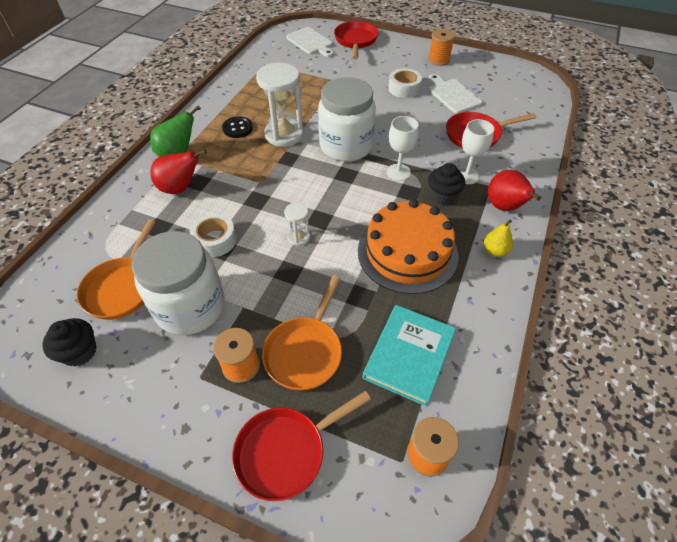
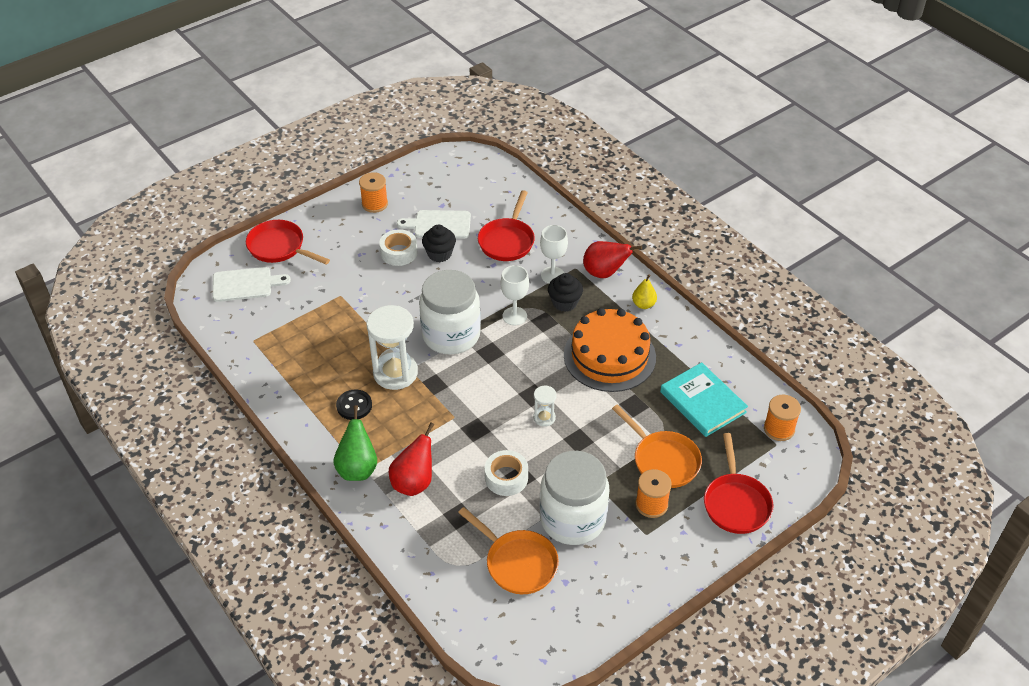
camera: 60 degrees left, 5 degrees down
black cupcake [42,318,96,367] -> black cupcake moved to [422,225,456,262]

